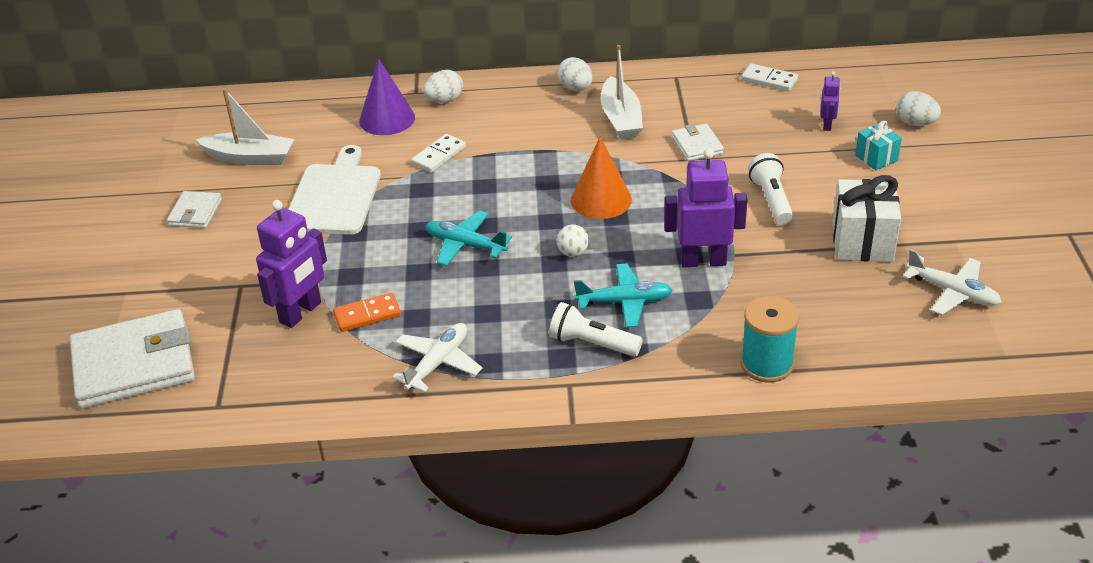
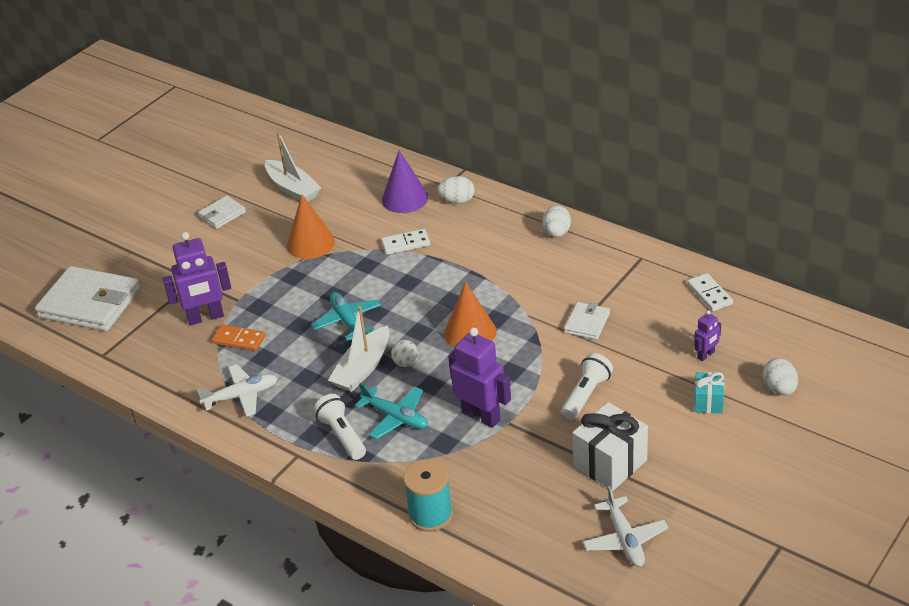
camera: 40 degrees right, 0 degrees up
white cutting board [288,145,381,235] -> orange cone [287,195,335,259]
white boat [601,45,643,140] -> white boat moved to [328,306,389,392]

